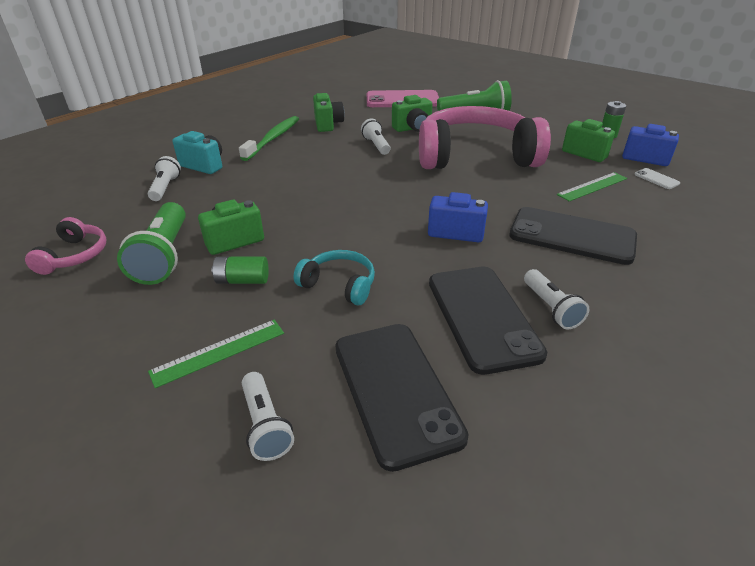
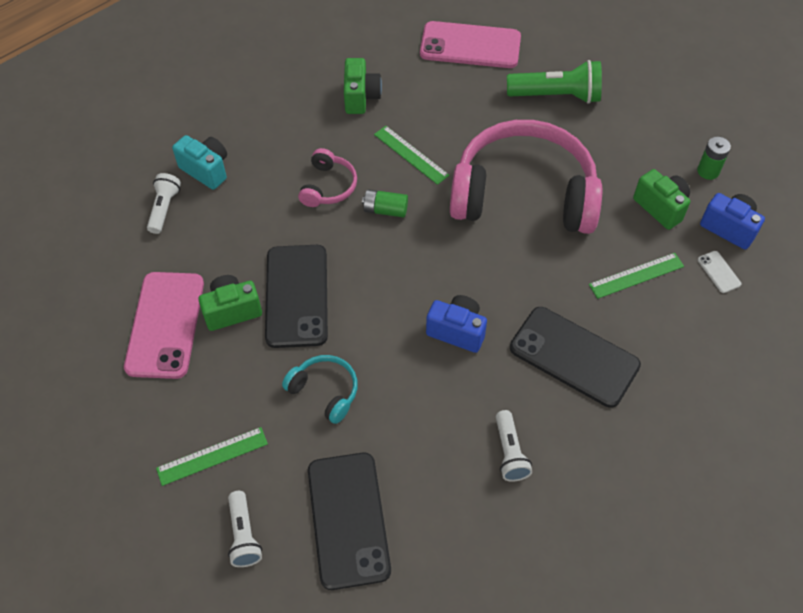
camera: 10 degrees right, 20 degrees up
pink headphones [25,217,107,275] -> pink headphones moved to [298,148,357,207]
green flashlight [117,202,186,285] -> pink phone [124,272,204,379]
green battery [211,256,269,284] -> green battery moved to [362,189,408,218]
green toothbrush [239,116,299,161] -> none
white flashlight [361,119,391,155] -> green ruler [374,126,449,185]
green camera [392,95,433,132] -> none
black phone [429,267,547,375] -> black phone moved to [265,245,328,348]

